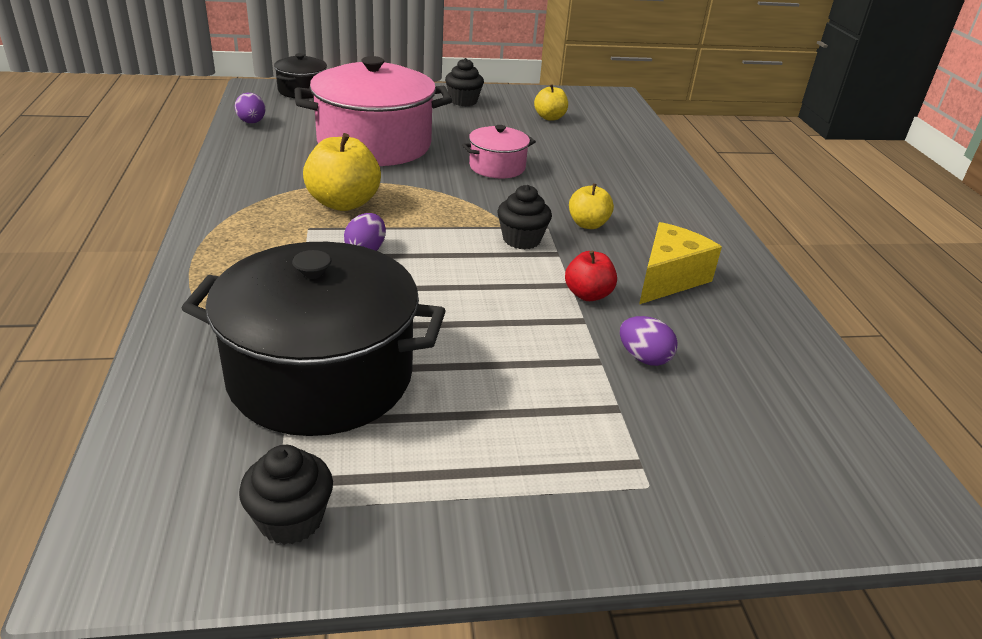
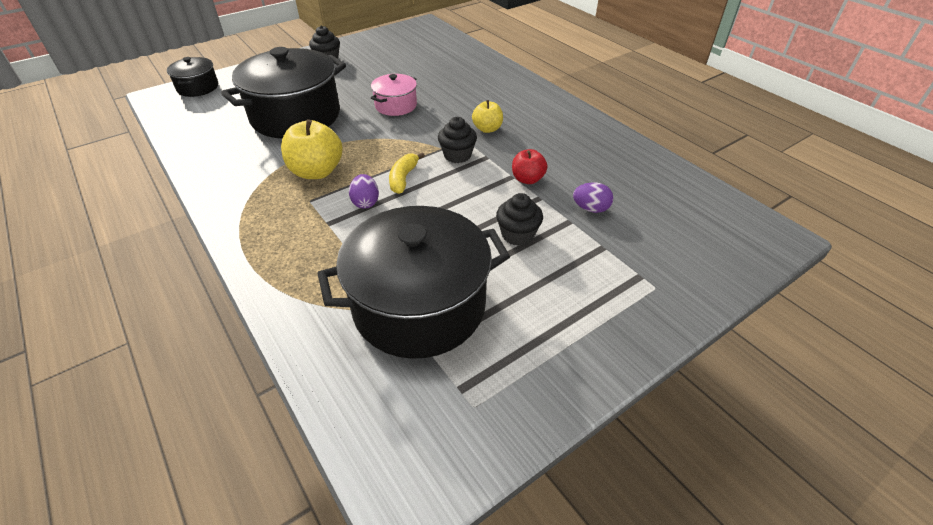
camera: 25 degrees left, 10 degrees up
purple egg [235,93,265,124] -> none
black cupcake [239,445,333,545] -> black cupcake moved to [496,193,543,246]
pink pot [294,56,452,166] -> black pot [221,47,346,139]
yellow apple [534,84,568,121] -> none
yellow cheese [639,222,722,304] -> none
none -> yellow banana [389,152,425,194]

